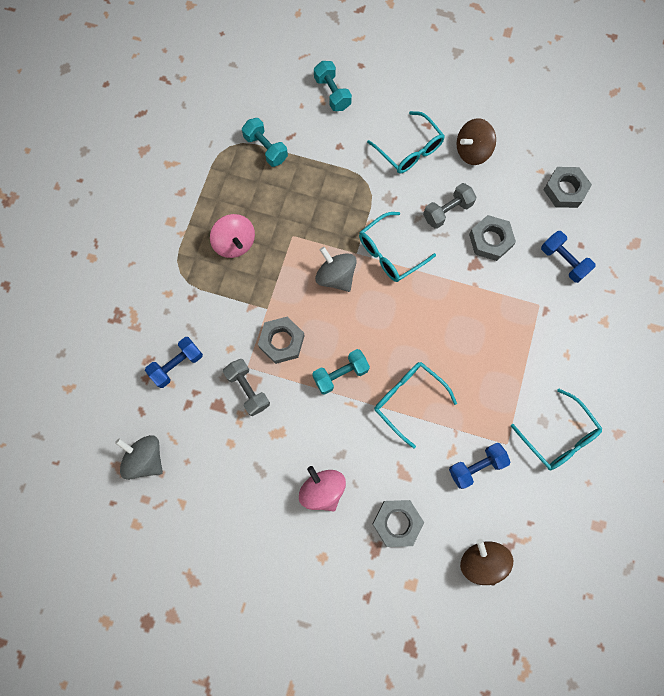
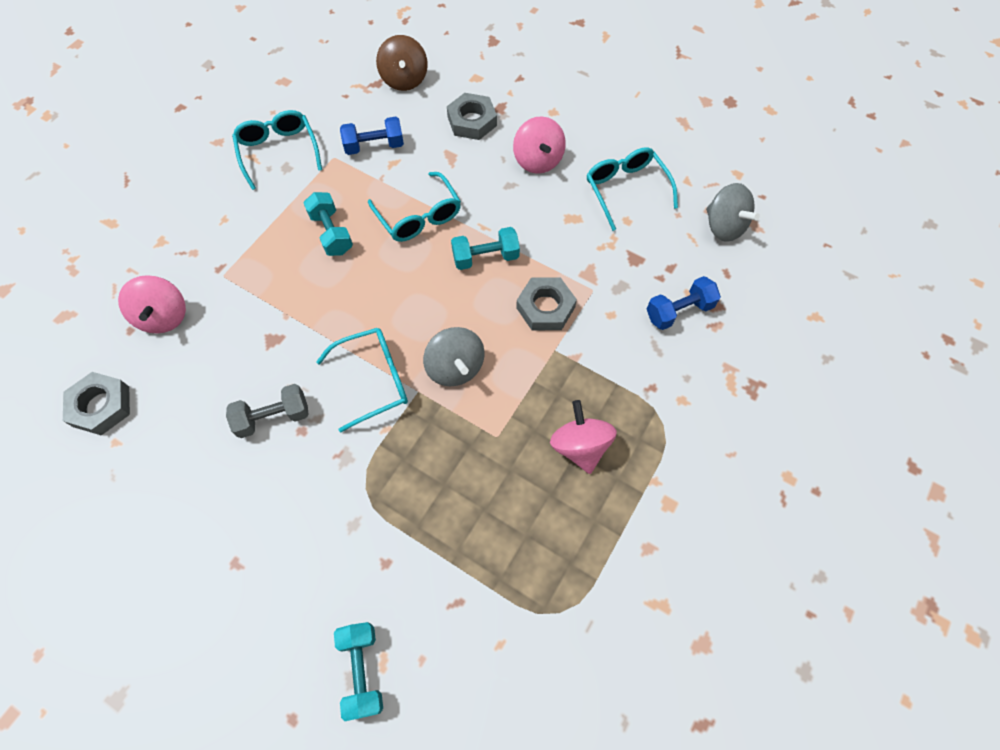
camera: 165 degrees left, 10 degrees down
grey dumbbell [223,359,270,416] -> none
turquoise dumbbell [242,118,288,167] -> turquoise dumbbell moved to [303,192,353,256]
turquoise glasses [367,111,445,174] -> turquoise glasses moved to [587,147,678,231]
brown spinning top [456,118,496,165] -> none
grey nut [469,215,516,261] -> none
blue dumbbell [541,231,596,283] -> pink spinning top [118,275,186,334]

